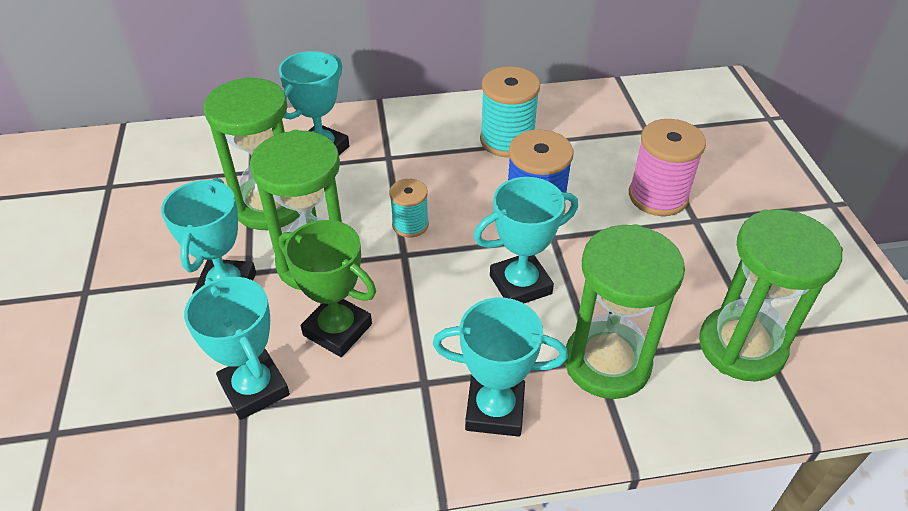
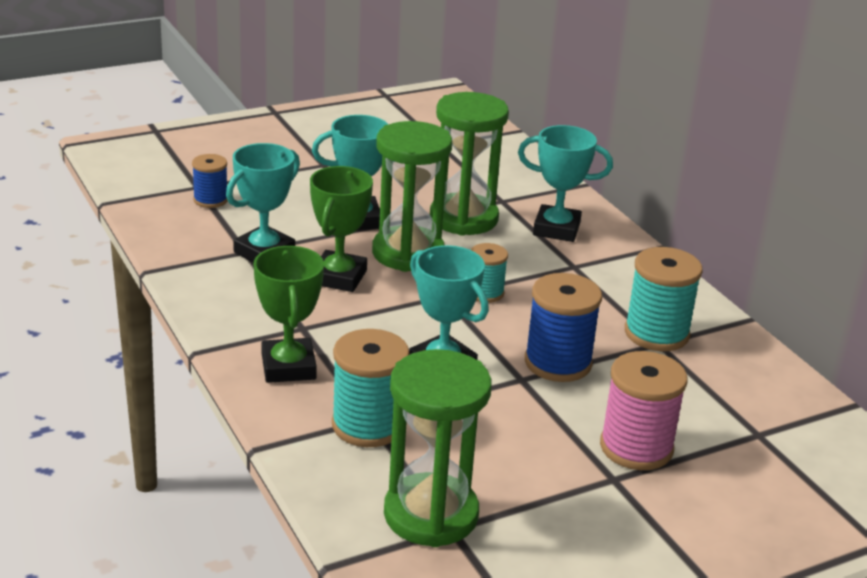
camera: 70 degrees right, 15 degrees down
turquoise trophy [433,298,568,437] -> green trophy [254,246,324,383]
green hourglass [565,224,685,399] -> turquoise spool [332,329,410,447]
none -> blue spool [192,154,228,208]

